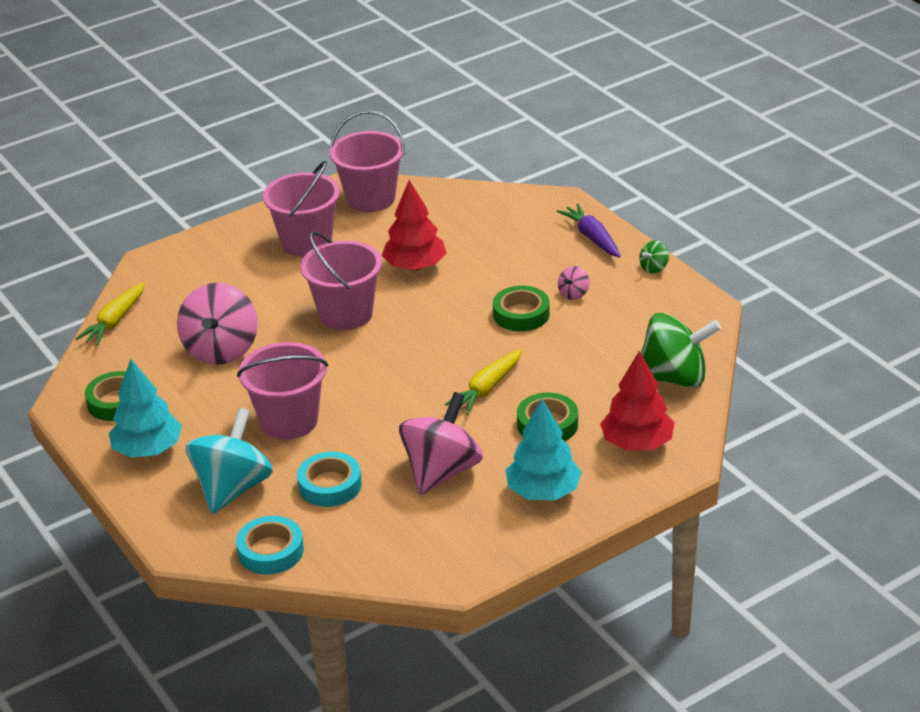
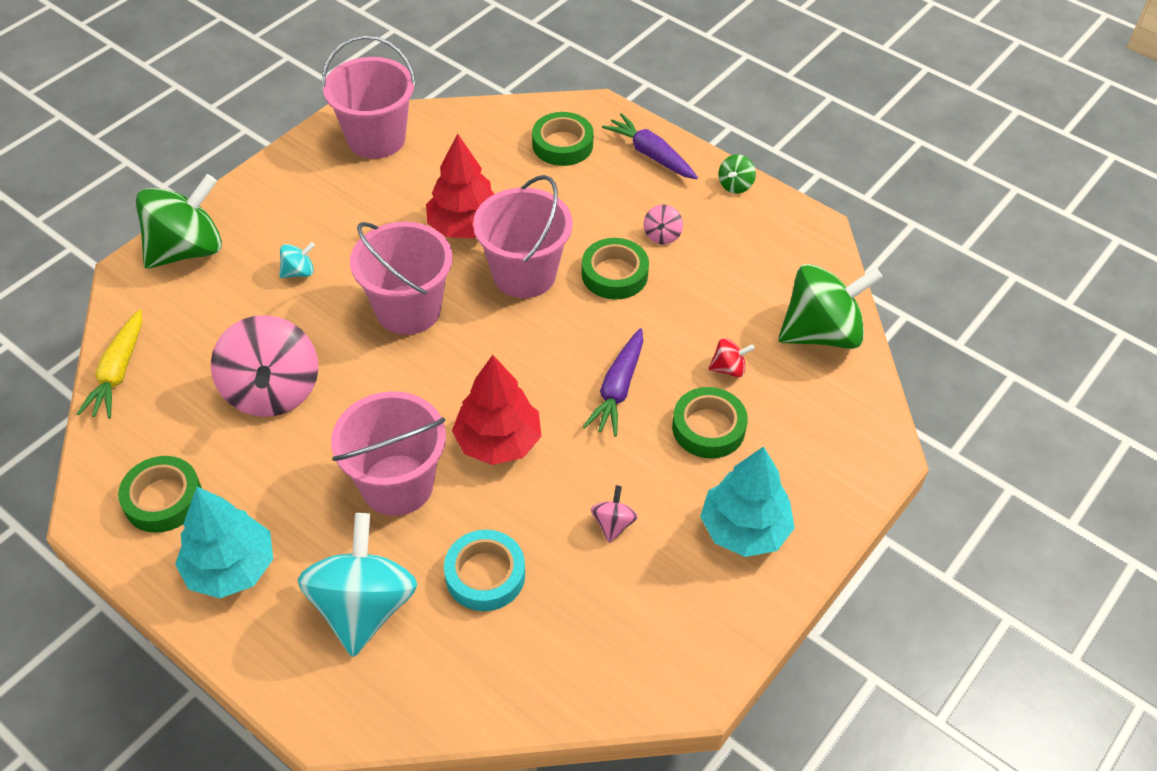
camera: 20 degrees left, 15 degrees up
turquoise tape [236,516,304,575] -> none
pink bucket [263,161,340,257] -> pink bucket moved to [473,175,573,298]
pink spinning top [399,392,483,495] -> pink spinning top [591,485,638,543], size x0.43
yellow carrot [445,349,522,415] -> purple carrot [583,328,643,436]
red tree [600,351,675,451] -> red tree moved to [452,355,542,465]
none -> green spinning top [136,174,222,269]
none -> turquoise spinning top [279,242,315,278]
none -> green tape [532,112,594,166]
none -> red spinning top [708,338,755,378]

